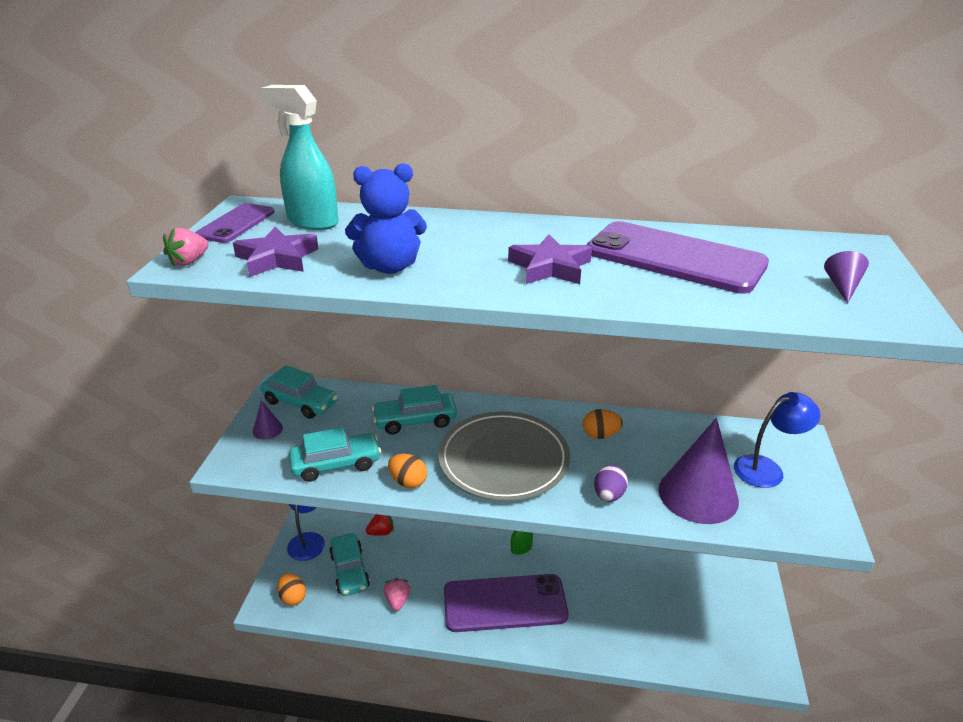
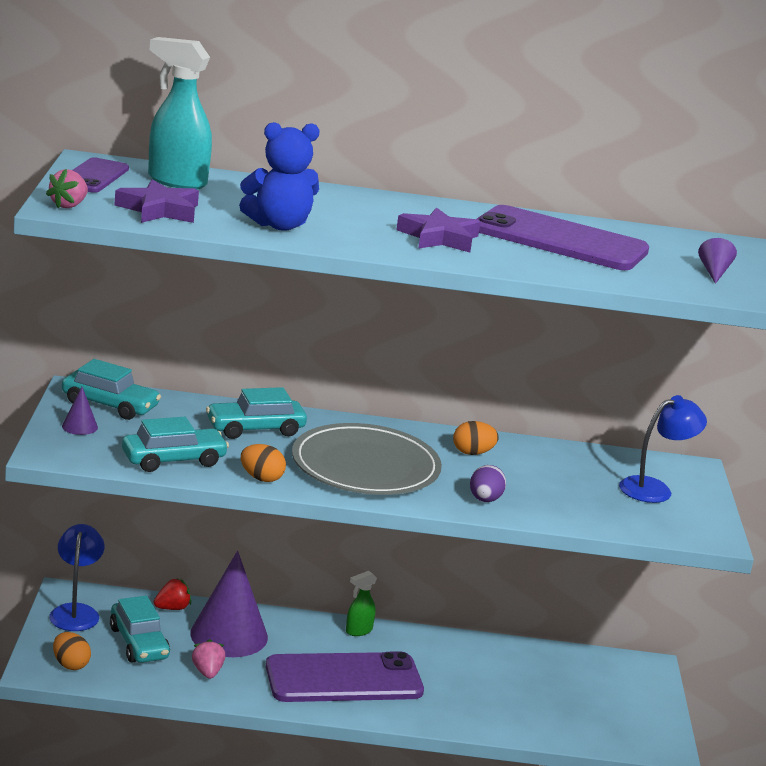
camera: 10 degrees left, 10 degrees down
purple cone [659,418,739,524] -> purple cone moved to [190,551,268,657]

